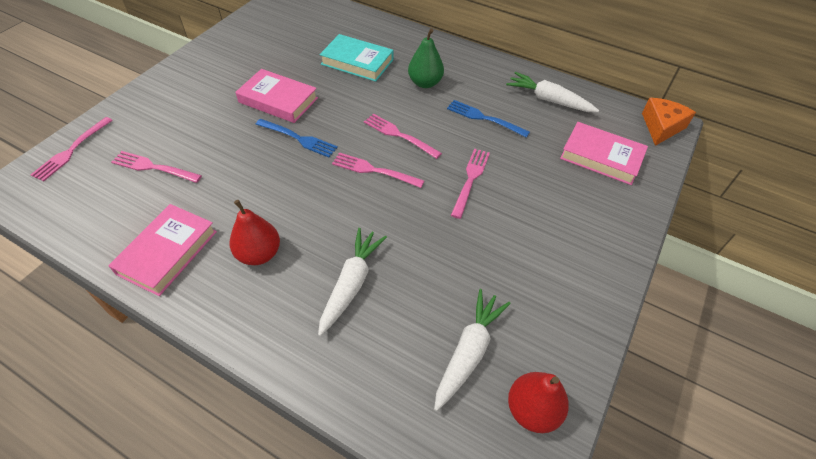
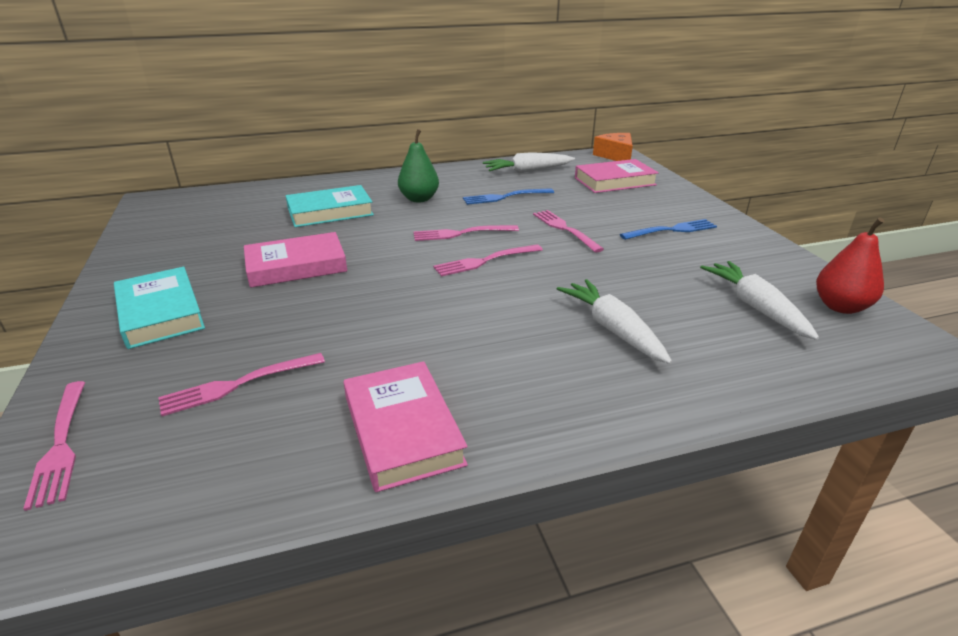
camera: 45 degrees left, 20 degrees down
red pear [229,200,280,265] -> none
blue fork [255,119,338,157] -> blue fork moved to [620,219,717,240]
none -> turquoise book [114,267,205,349]

